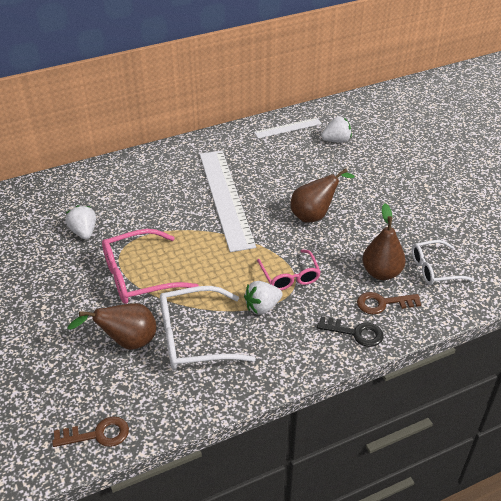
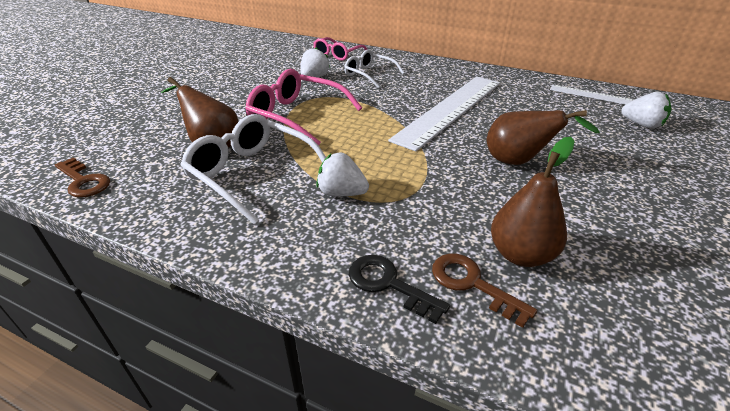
camera: 50 degrees right, 5 degrees down
pink glasses [257,249,321,290] -> pink glasses moved to [313,37,368,61]
black key [317,316,384,347] -> black key turned 150 degrees clockwise [349,255,450,324]
white glasses [412,240,474,285] -> white glasses moved to [344,49,404,88]

